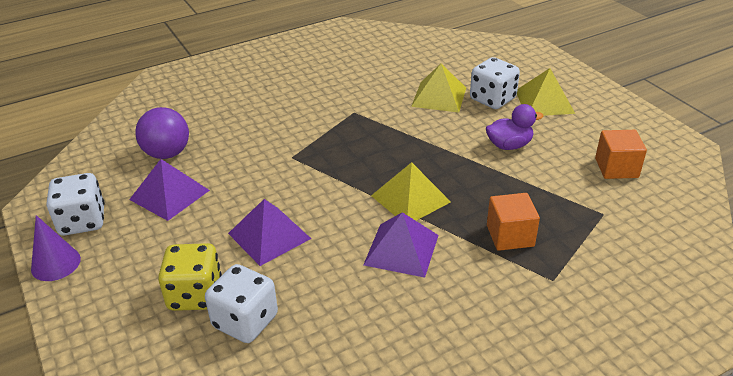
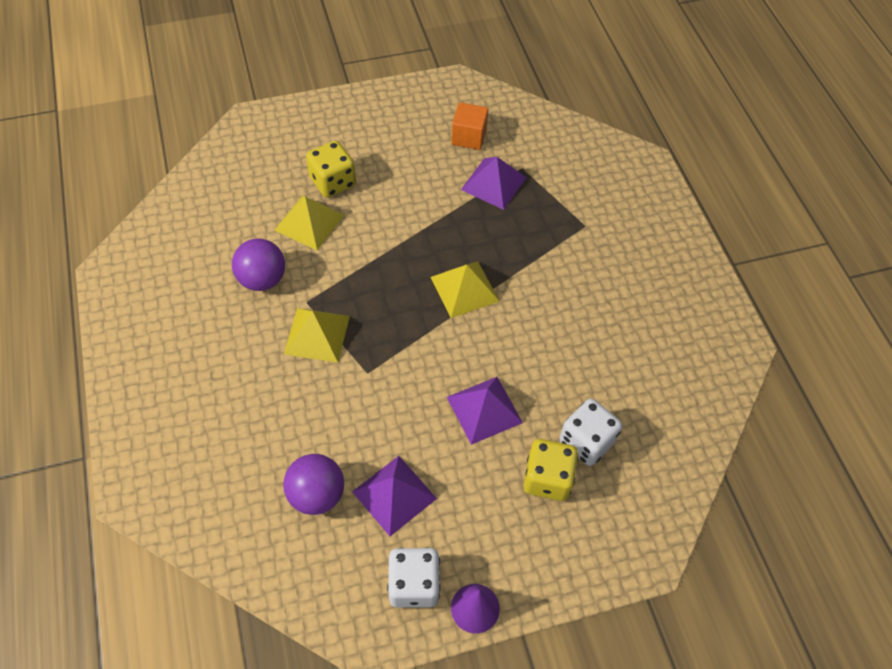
camera: 80 degrees left, 20 degrees up
purple pyramid [363,212,439,278] -> purple pyramid moved to [461,157,527,210]
white dice [470,57,520,109] -> yellow dice [306,141,356,197]
purple duck [486,104,544,150] -> none
orange cube [487,193,540,251] -> none
yellow pyramid [517,68,575,116] -> yellow pyramid moved to [284,308,350,363]
none -> purple ball [232,239,285,291]

